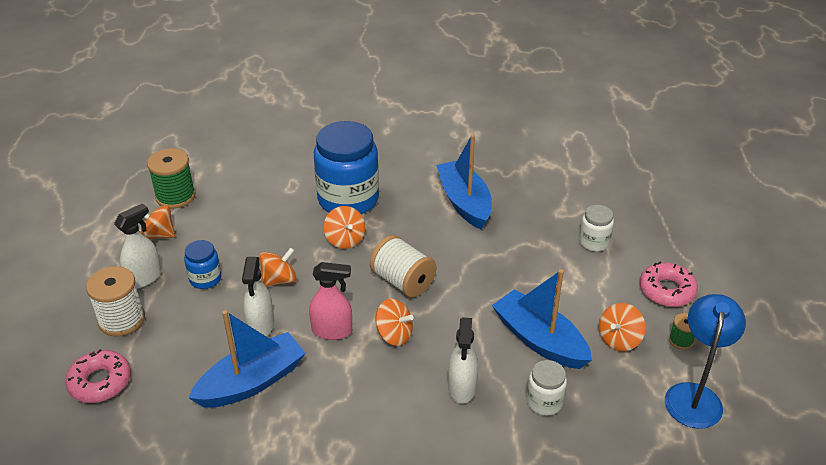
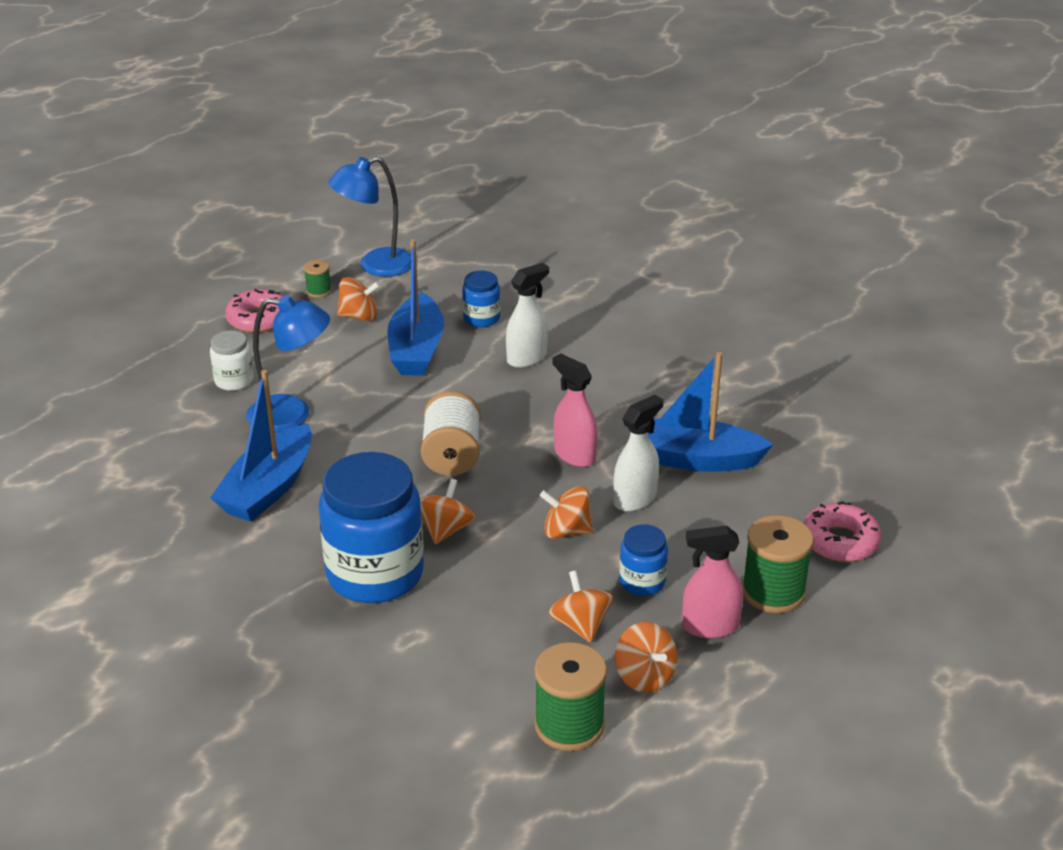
camera: 135 degrees left, 5 degrees down
white spool [86,266,145,336] -> green spool [742,515,814,613]
white spray bottle [114,203,161,289] -> pink spray bottle [682,525,743,638]
orange spinning top [375,298,414,346] -> orange spinning top moved to [549,570,614,643]
white jar [526,360,567,416] -> blue jar [462,271,500,327]
none -> blue lamp [246,295,330,433]

